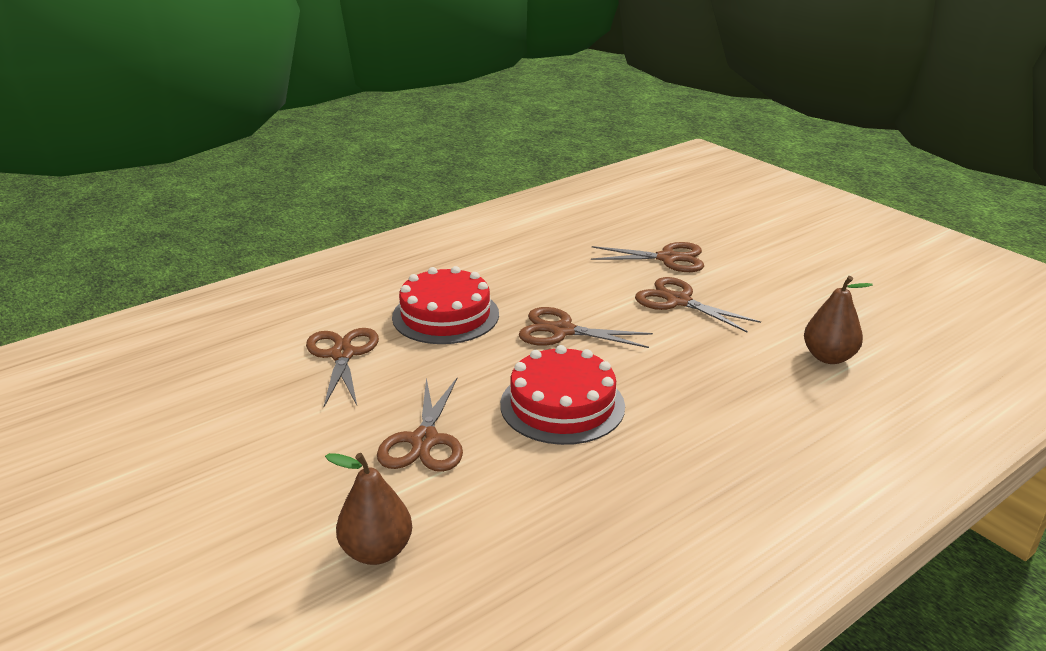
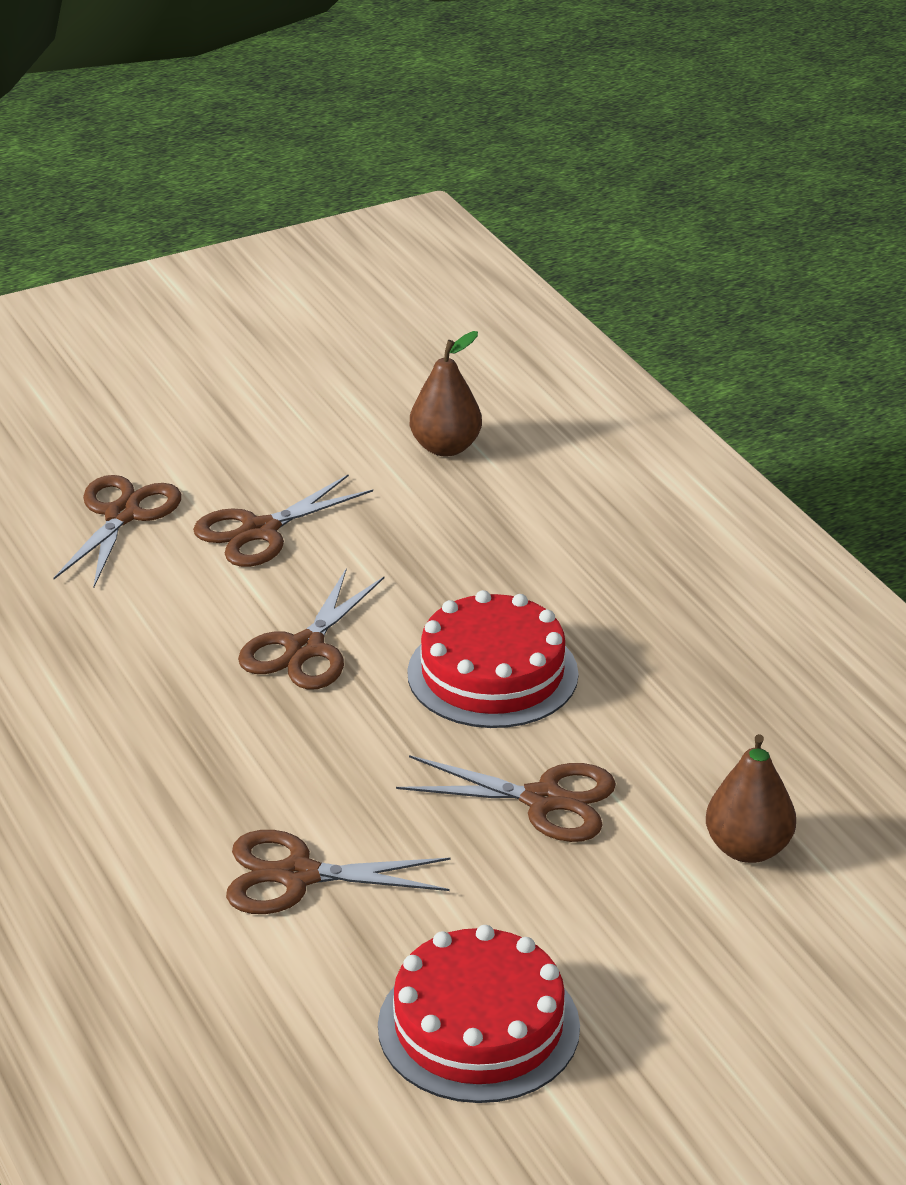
camera: 80 degrees left, 5 degrees up
red cake [392,266,499,344] -> red cake moved to [378,925,580,1103]

